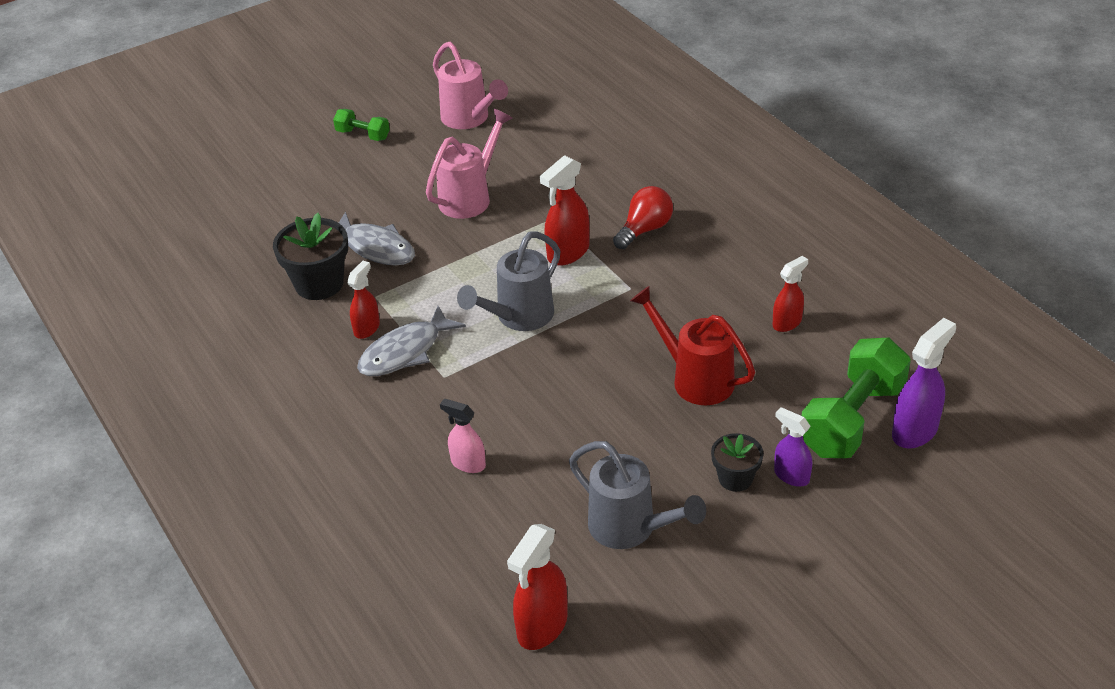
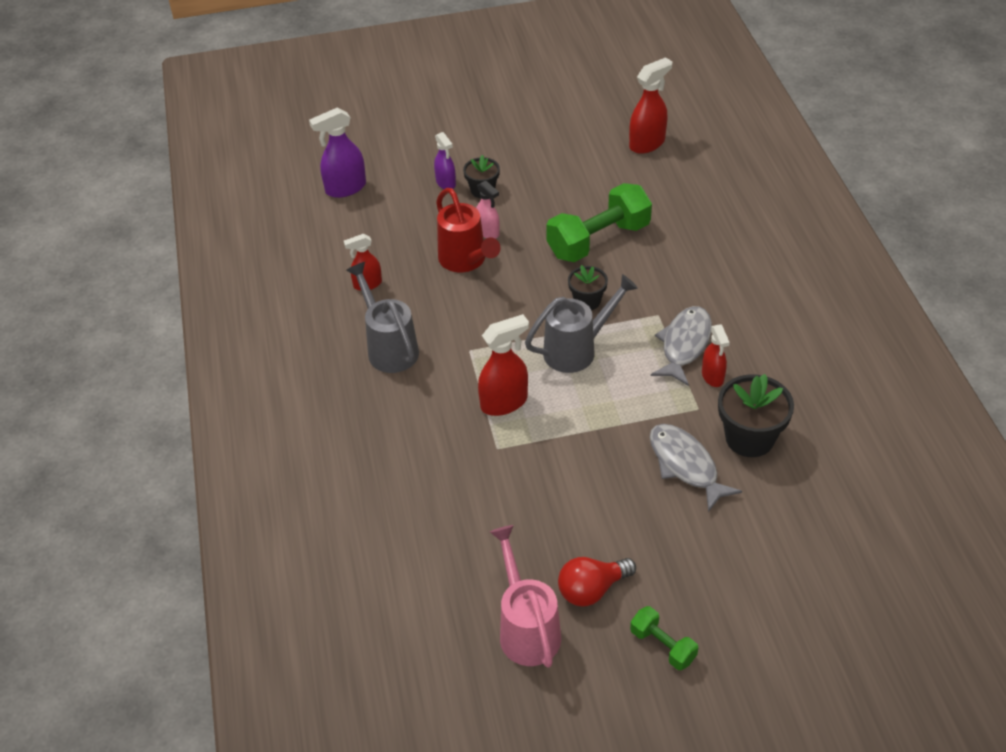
camera: 160 degrees left, 5 degrees up
red spray bottle [347,261,380,339] -> red spray bottle turned 60 degrees counterclockwise [702,325,730,387]
grey fish [357,306,466,376] -> grey fish turned 45 degrees counterclockwise [651,306,712,386]
pink watering can [426,109,513,219] -> none
pink spray bottle [440,399,486,473] -> pink spray bottle moved to [476,180,500,239]
grey watering can [569,441,706,549] -> grey watering can moved to [346,262,419,373]
red light bulb [613,186,673,249] -> red light bulb moved to [558,557,636,607]
green dumbbell [801,338,911,458] -> green dumbbell moved to [546,183,652,262]
none -> black flower pot [568,265,608,310]

